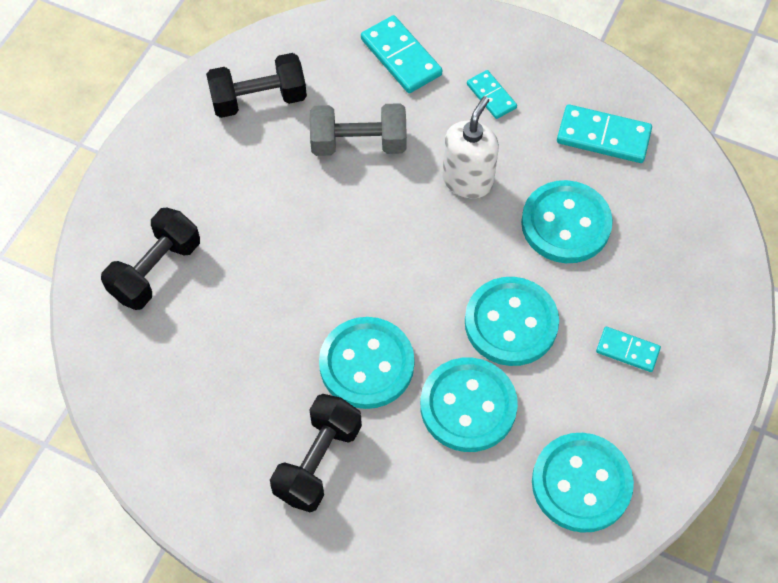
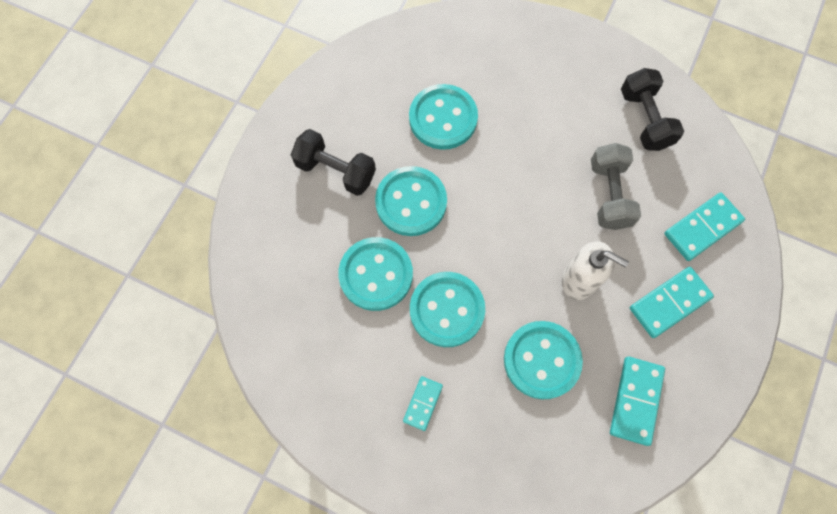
camera: 90 degrees right, 10 degrees up
black dumbbell [101,208,200,310] -> none
turquoise domino [467,70,517,119] -> turquoise domino [630,267,714,338], size x1.65
turquoise button [532,433,634,533] -> turquoise button moved to [409,84,478,150]

